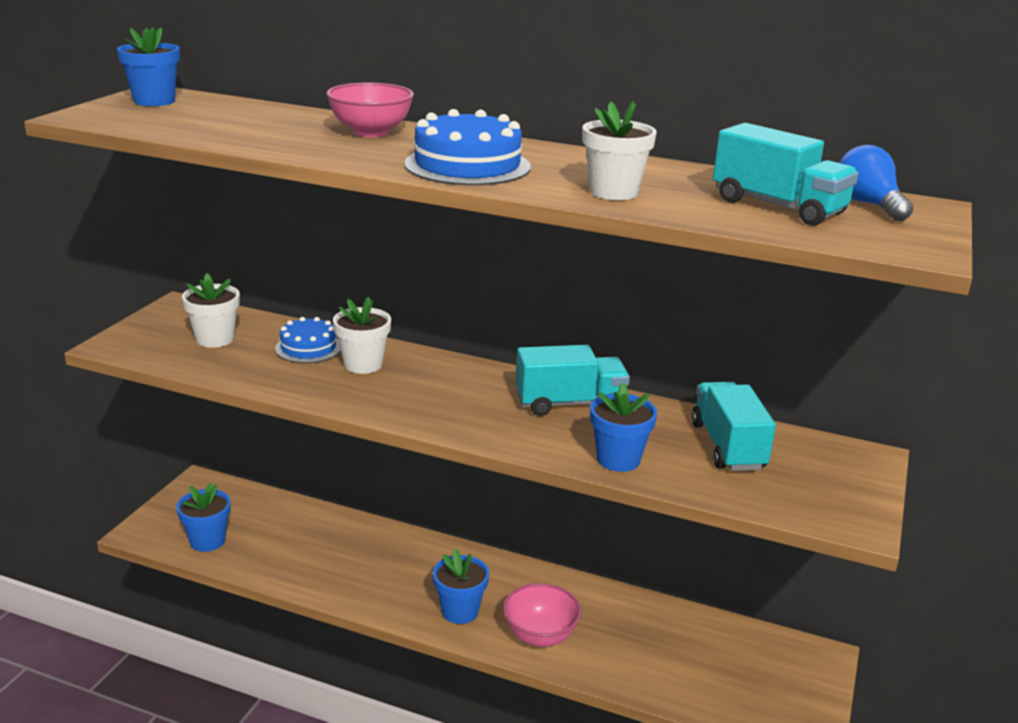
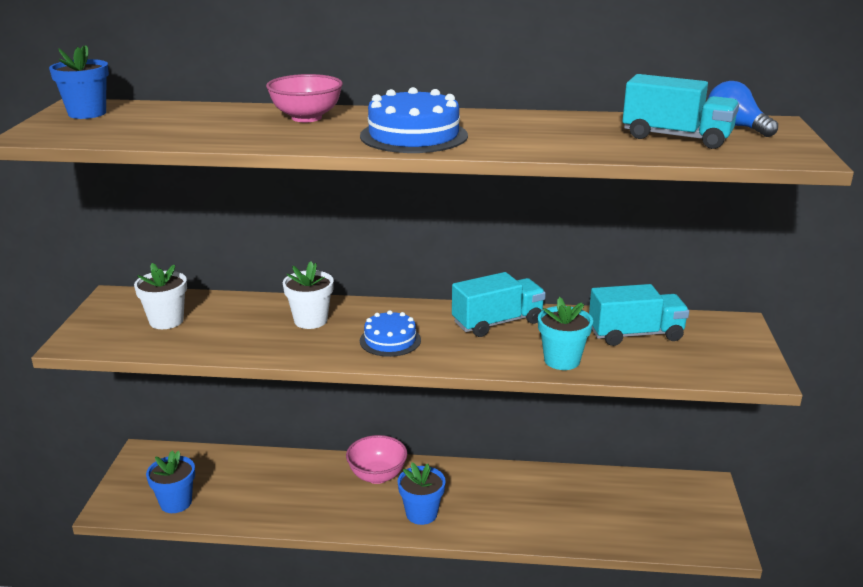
camera: 15 degrees left, 0 degrees up
blue cake [275,317,341,363] -> blue cake moved to [360,310,421,357]
pink bowl [503,583,581,647] -> pink bowl moved to [346,435,407,484]
white flower pot [582,101,657,200] -> none
blue flower pot [590,382,657,472] -> turquoise flower pot [538,297,593,370]
turquoise truck [692,382,776,471] -> turquoise truck turned 105 degrees clockwise [589,284,689,346]

